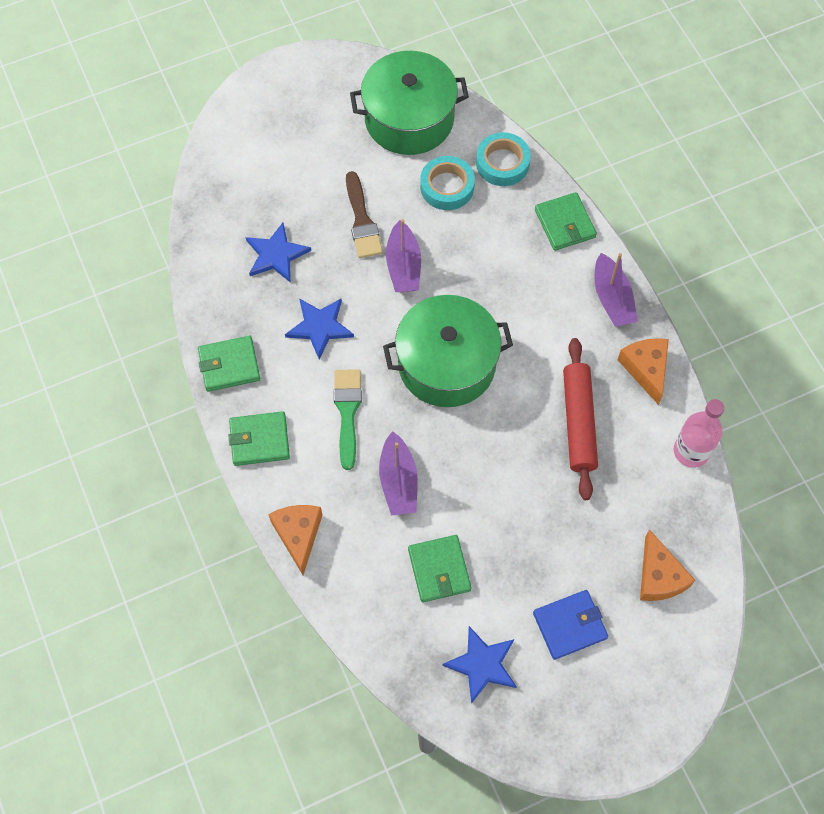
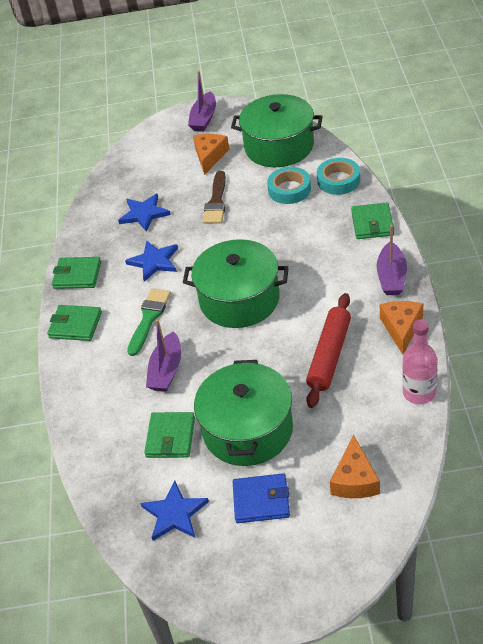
camera: 25 degrees right, 20 degrees down
orange cheese [268,505,322,575] -> orange cheese moved to [193,134,229,175]
purple boat [386,219,421,292] -> purple boat moved to [188,71,216,132]
none -> green pot [194,360,293,466]

